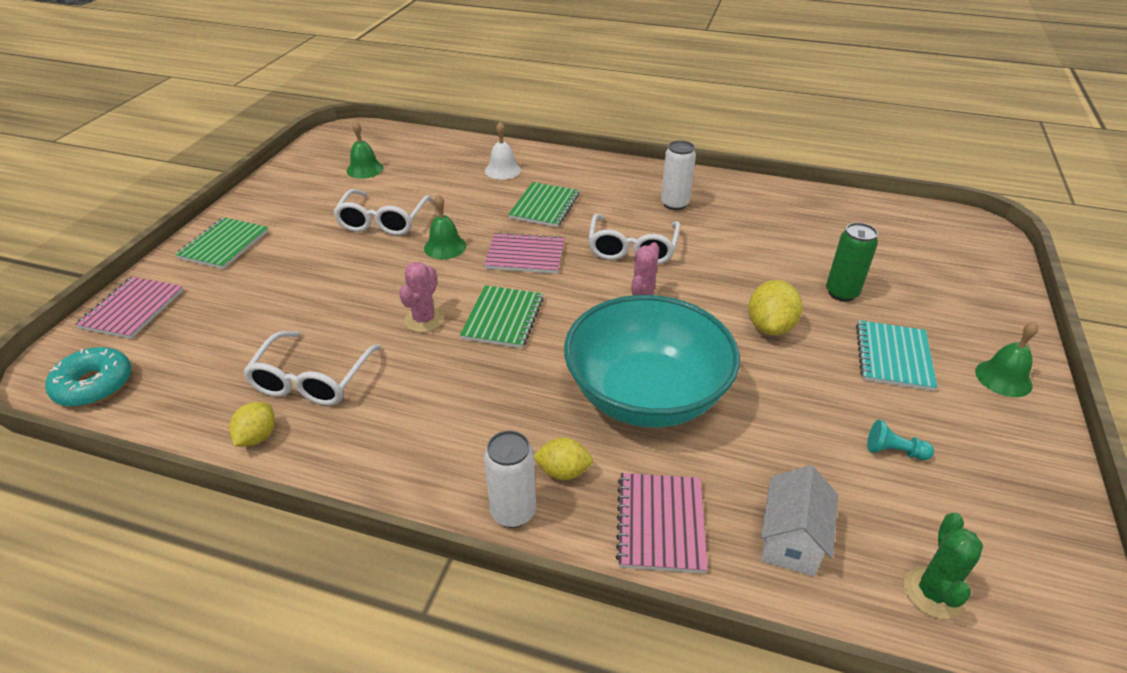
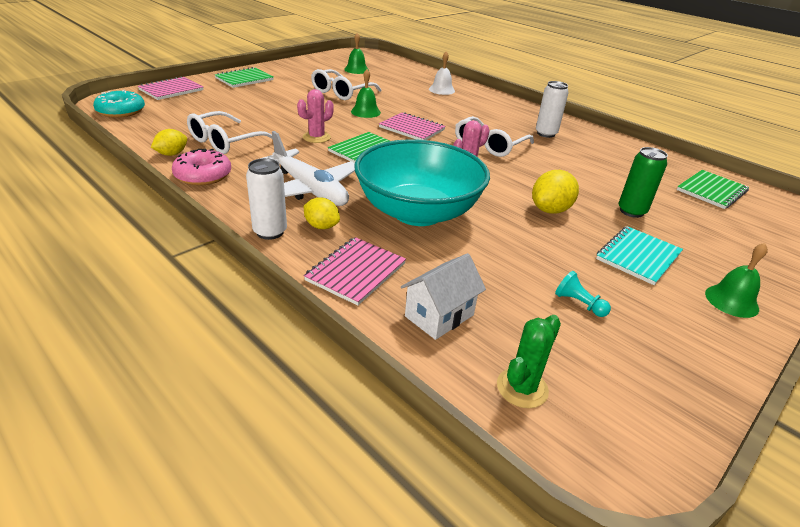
camera: 25 degrees right, 5 degrees down
green notebook [508,182,579,227] -> green notebook moved to [677,170,749,209]
none -> pink donut [172,149,231,185]
none -> white plane [260,131,355,206]

